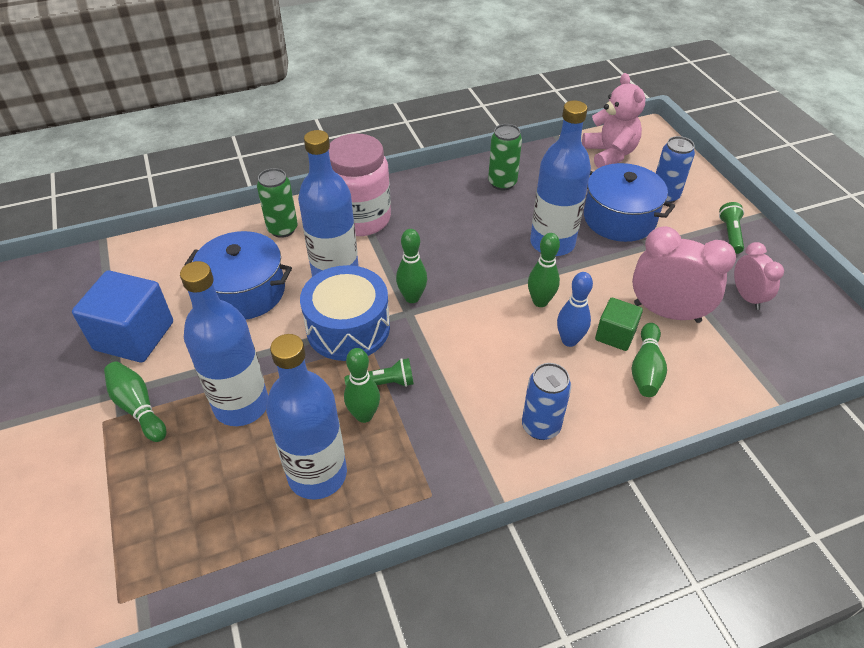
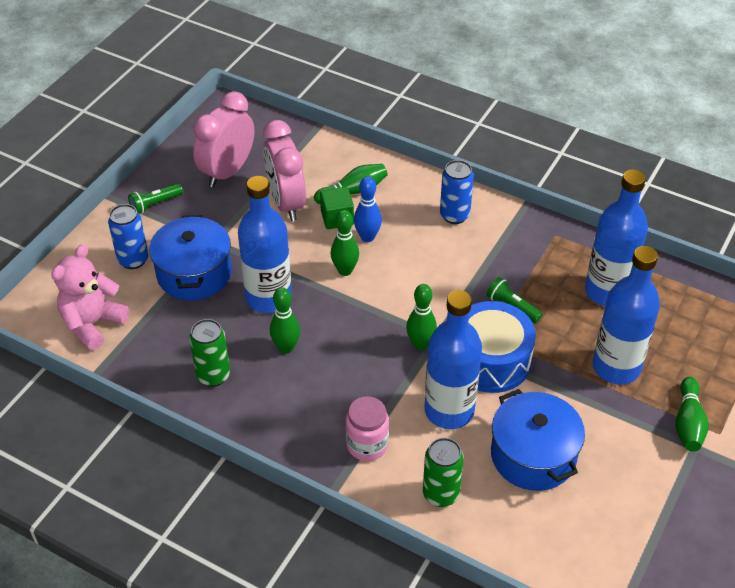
camera: 130 degrees left, 0 degrees up
blue cube [72,270,173,362] -> none
pink jar [329,133,391,236] -> pink jar [346,396,389,461], size x0.60
green bowling pin [344,348,380,423] -> green bowling pin moved to [270,287,300,354]
pink clock [734,242,784,310] -> pink clock [193,91,254,187], size x1.68

